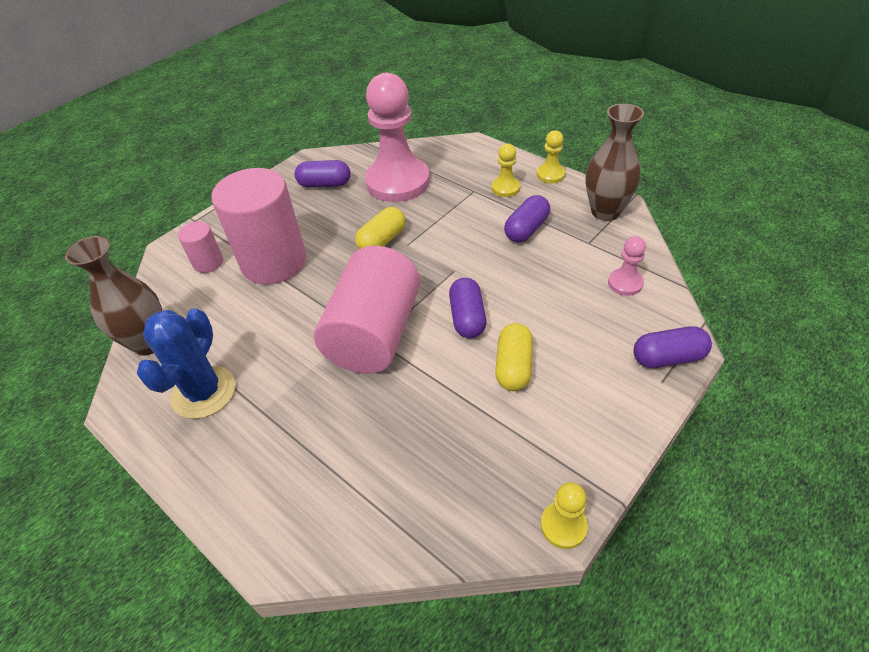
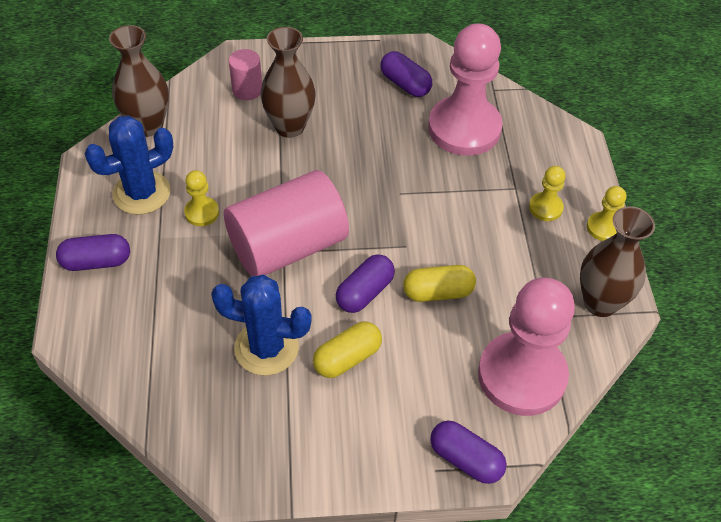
camera: 40 degrees right, 5 degrees up
pink cylinder [212,168,307,284] -> brown vase [260,27,316,138]
yellow capsule [355,207,406,249] -> yellow capsule moved to [403,265,476,302]
purple capsule [504,195,550,243] -> purple capsule moved to [56,234,130,271]
yellow pawn [541,482,588,549] -> yellow pawn moved to [184,170,219,226]
pink pawn [608,236,646,296] -> pink pawn [478,278,575,416], size x2.31
none -> blue cactus [211,275,312,376]

